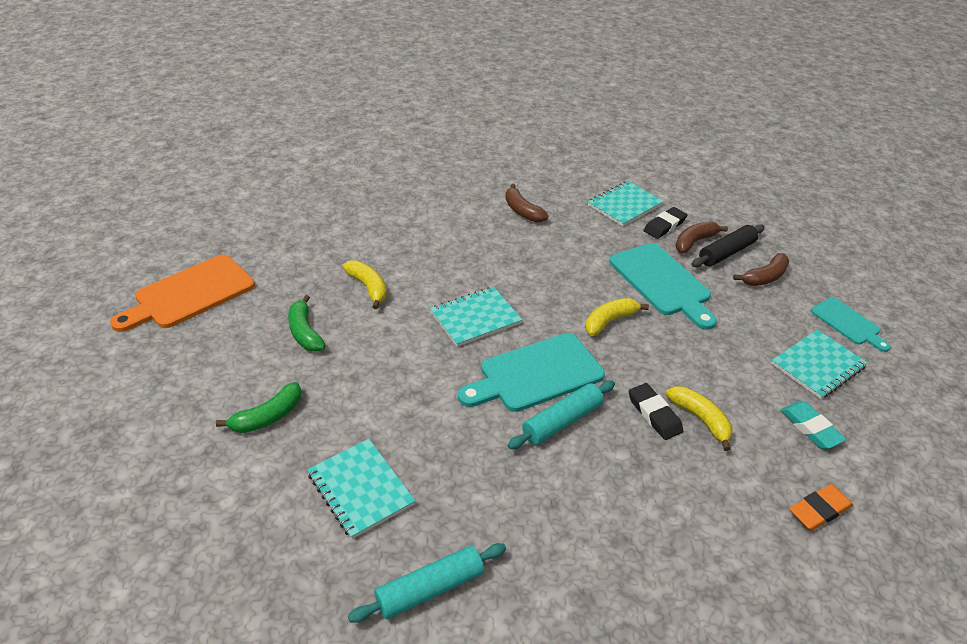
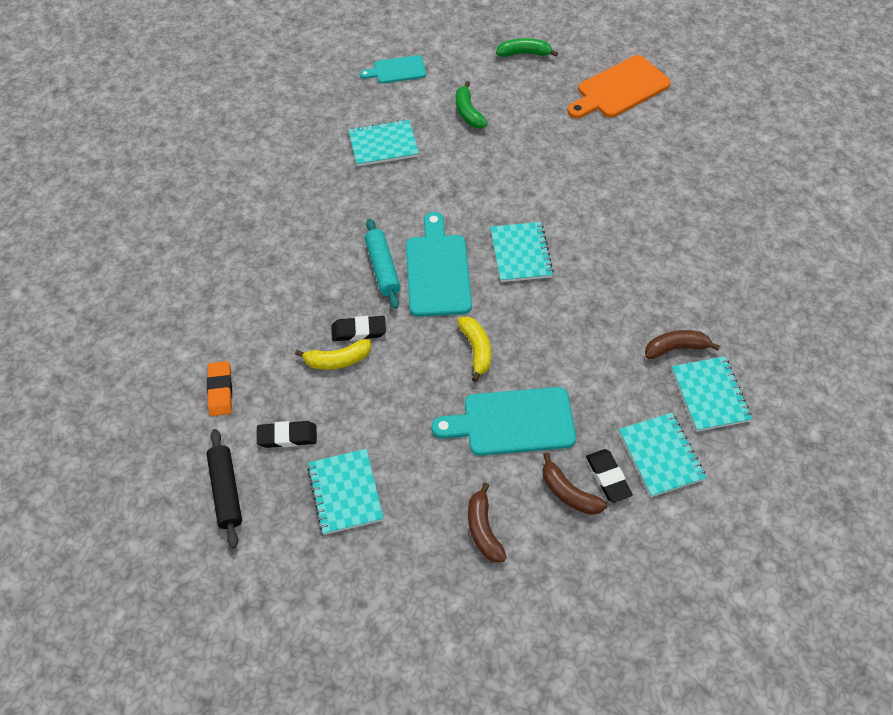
camera: 115 degrees right, 15 degrees up
orange cutting board [110,255,255,332] -> orange cutting board turned 105 degrees counterclockwise [567,55,671,118]
green banana [288,295,326,352] -> green banana moved to [496,38,558,57]
yellow banana [342,260,387,309] -> none
turquoise rolling pin [348,543,506,623] -> none
brown banana [676,221,728,253] -> brown banana turned 150 degrees clockwise [543,452,607,515]
black rolling pin [691,224,765,267] -> black rolling pin moved to [206,429,242,548]
turquoise eraser [780,401,846,449] -> black eraser [257,421,317,448]
turquoise cutting board [811,297,891,352] -> turquoise cutting board moved to [360,55,426,84]
none -> turquoise notebook [672,356,752,432]

